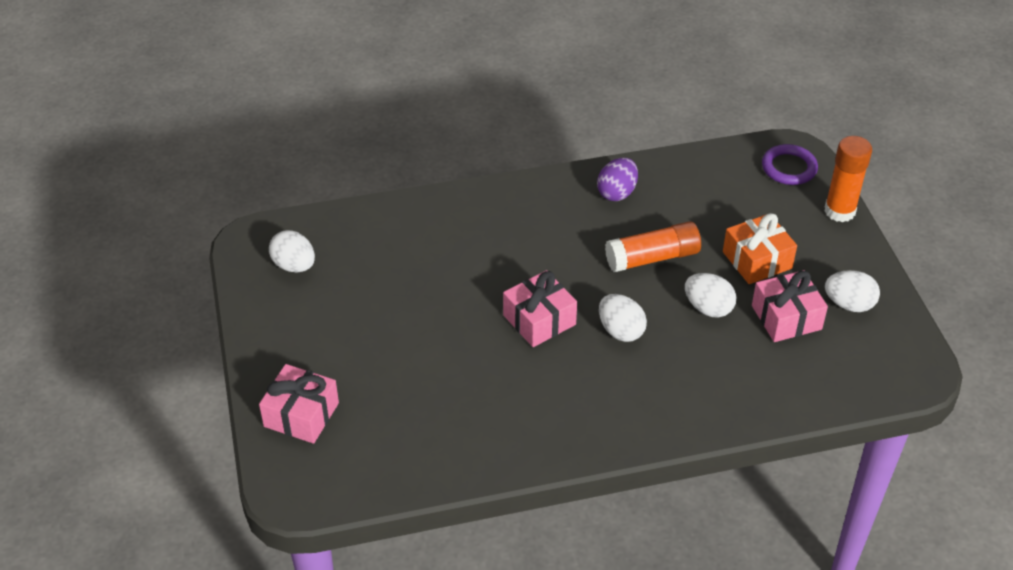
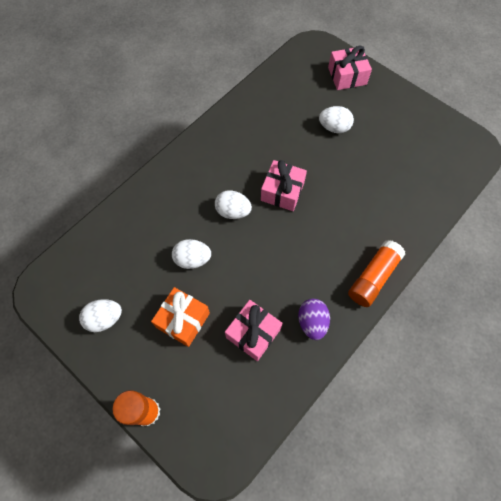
camera: 145 degrees right, 20 degrees up
white egg [269,230,315,272] -> white egg moved to [319,106,354,133]
orange glue stick [605,221,701,272] -> orange glue stick moved to [348,240,405,307]
pink gift [752,270,828,342] -> pink gift moved to [225,300,282,361]
purple ring [762,144,818,185] -> none

